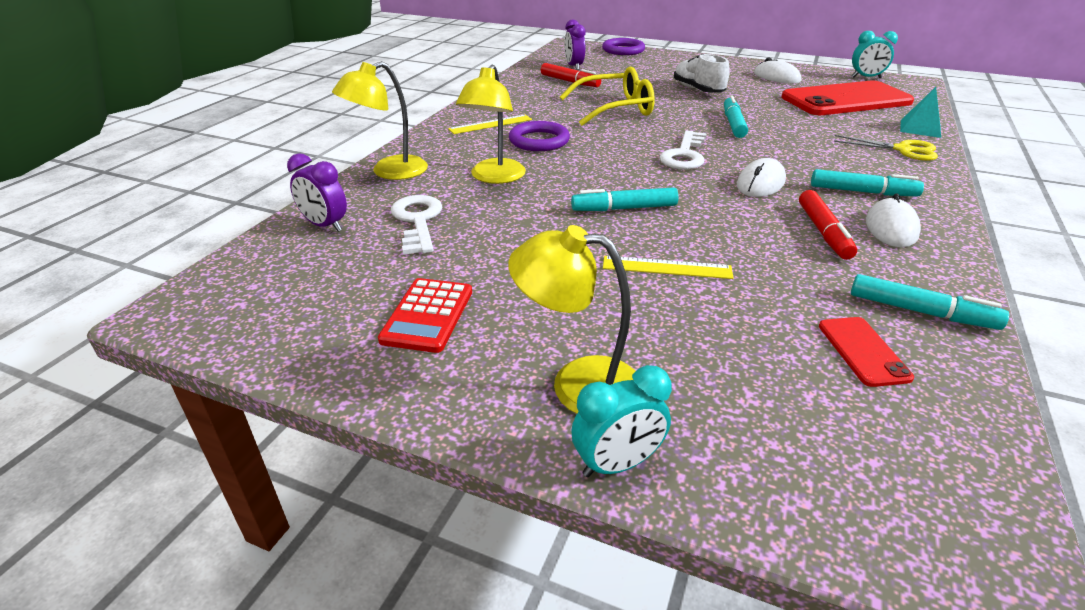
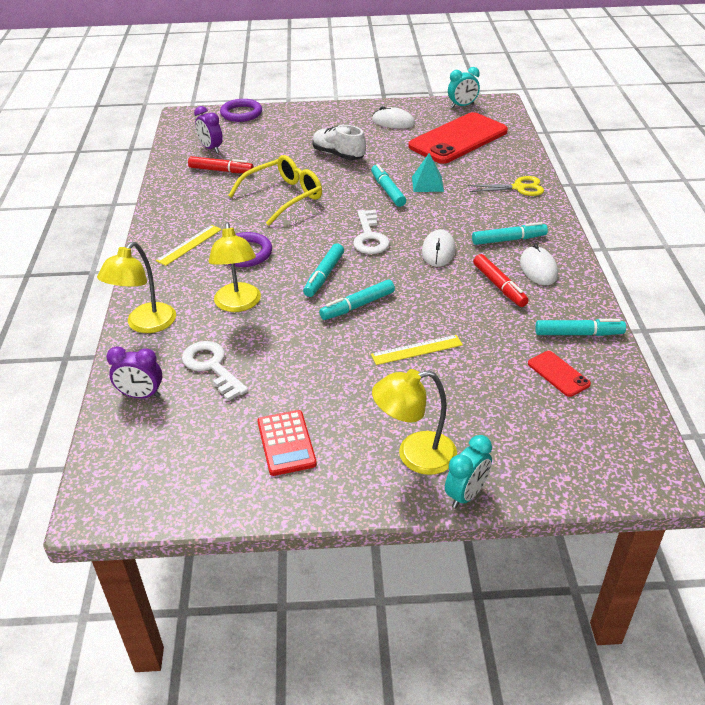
camera: 25 degrees left, 5 degrees up
turquoise pyramid [900,87,941,138] -> turquoise pyramid moved to [412,153,444,192]
none -> turquoise marker [303,243,344,297]

